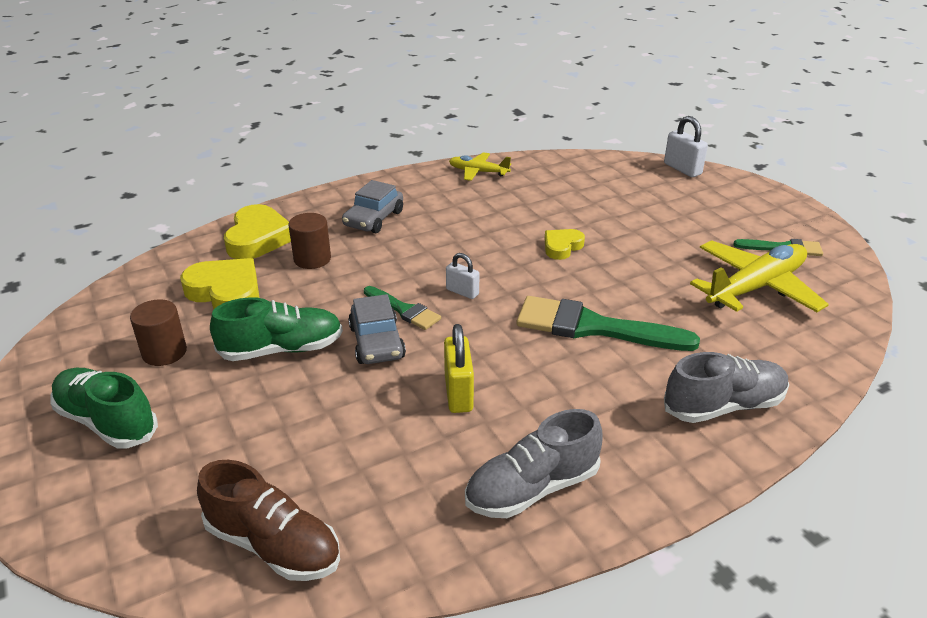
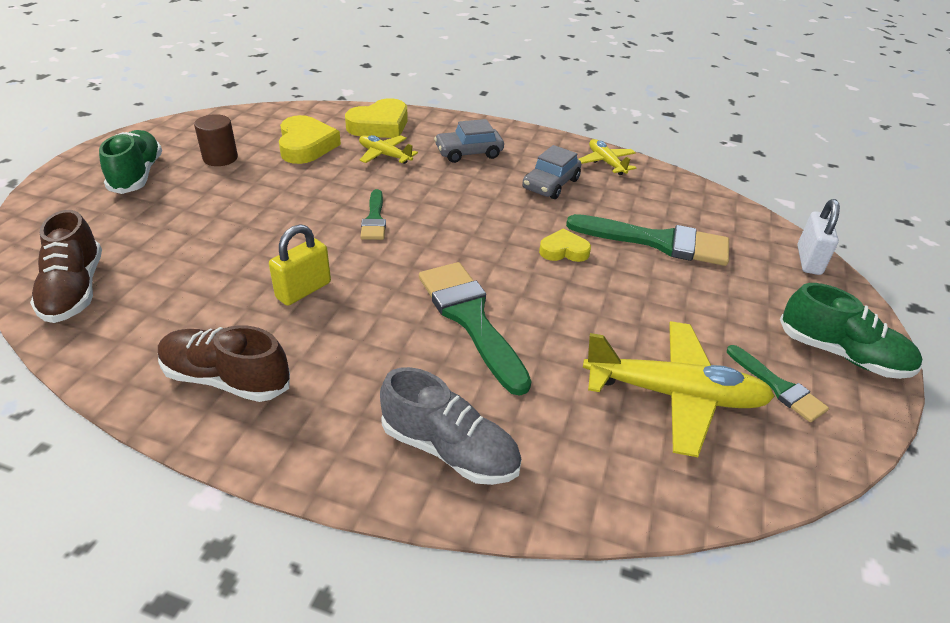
camera: 45 degrees right, 5 degrees up
green shoe [210,297,343,361] -> green shoe moved to [780,283,922,379]
brown cylinder [288,213,331,269] -> yellow plane [359,135,418,164]
grey car [348,294,406,364] -> grey car moved to [522,145,581,199]
white padlock [446,253,479,299] -> none
grey shoe [465,409,602,518] -> brown shoe [158,325,290,402]
none -> green brush [566,214,729,266]

